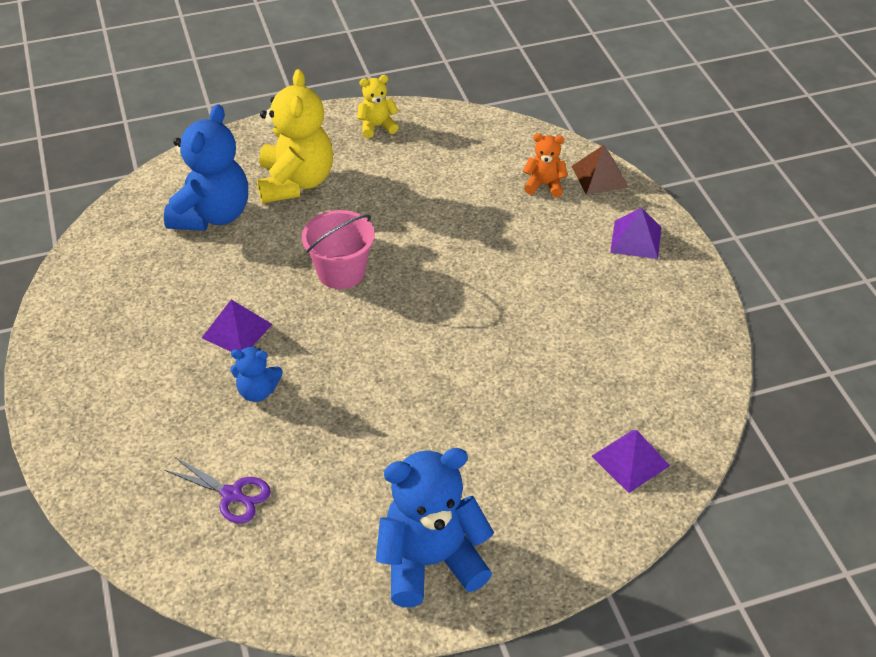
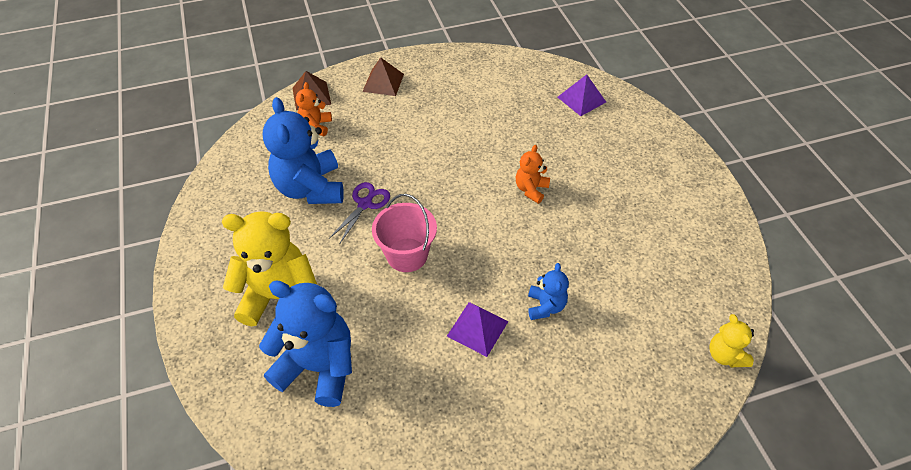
camera: 90 degrees left, 5 degrees up
purple scissors [164,457,271,524] -> purple scissors moved to [329,182,390,243]
yellow teddy bear [357,75,399,138] -> yellow teddy bear moved to [709,314,754,367]
blue teddy bear [376,448,494,607] -> blue teddy bear moved to [263,97,344,204]
purple pyramid [610,208,661,259] -> brown pyramid [362,57,404,96]
none -> orange teddy bear [516,145,550,204]

